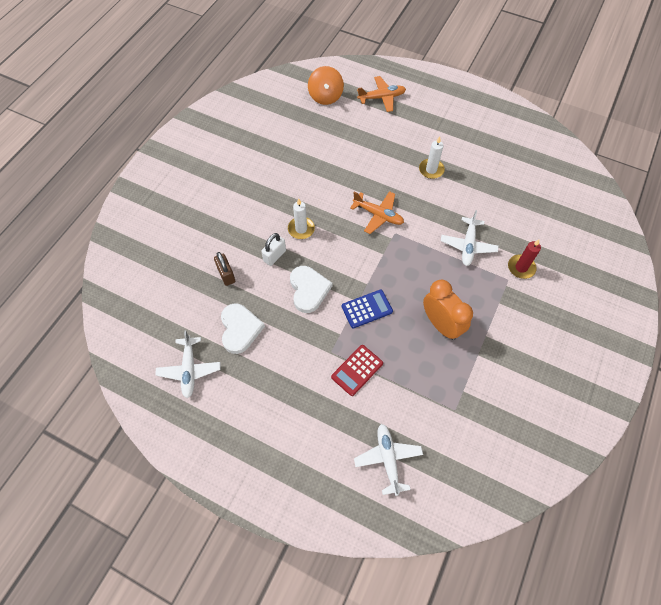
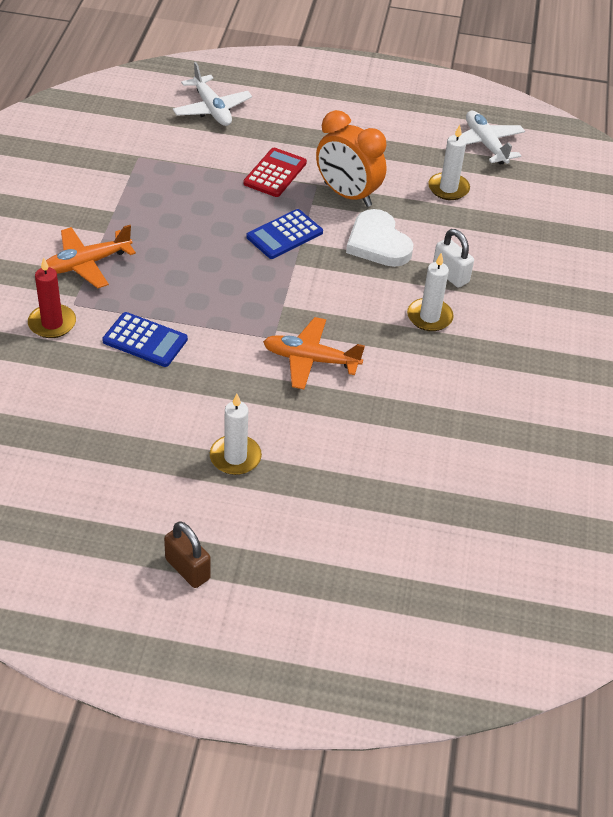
camera: 160 degrees right, 15 degrees down
brown padlock [214,252,235,286] -> brown padlock moved to [164,521,211,588]
white heart [221,303,265,354] -> white candle [428,125,470,200]
white padlock [261,233,286,266] -> white padlock turned 60 degrees counterclockwise [433,229,474,288]
orange spinning top [308,66,344,105] -> none
orange plane [357,76,406,112] -> orange plane moved to [46,225,136,288]
orange clock [423,280,473,340] -> orange clock moved to [316,110,386,207]
white plane [441,210,499,266] -> blue calculator [102,312,188,367]

